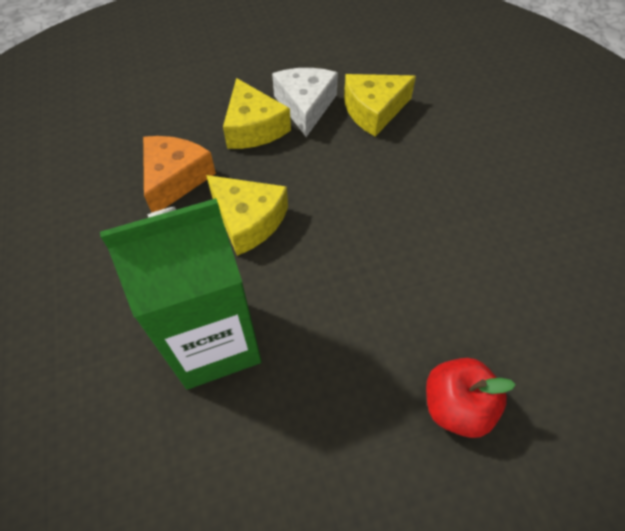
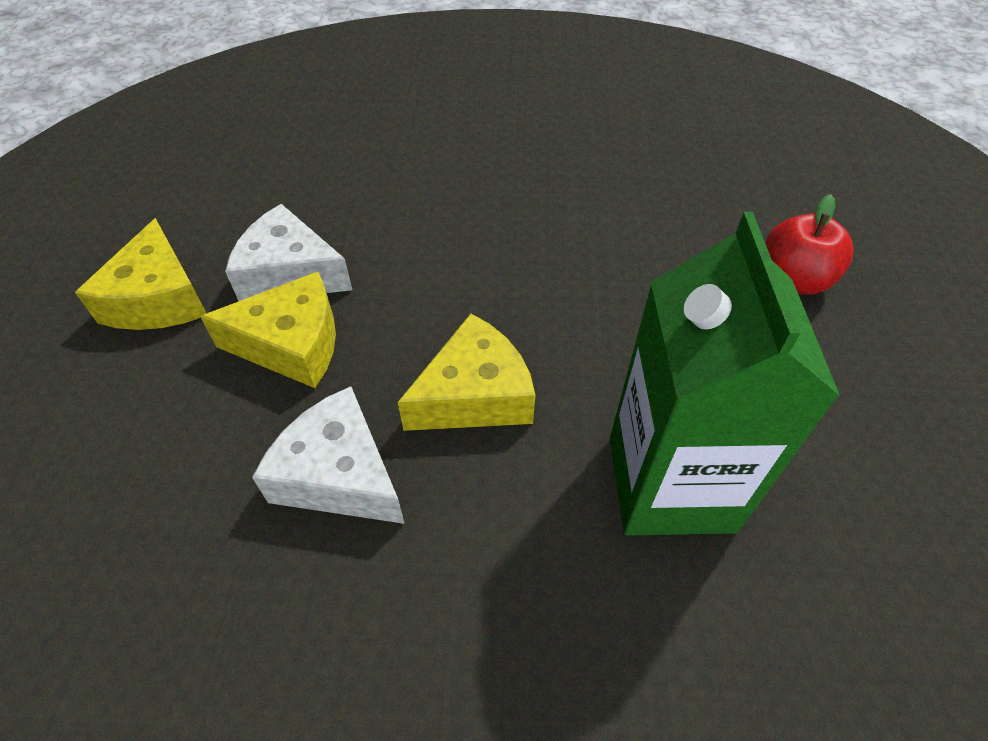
camera: 70 degrees left, 5 degrees down
orange cheese [143,136,216,212] -> white cheese [252,386,405,524]
yellow cheese [344,74,416,137] -> yellow cheese moved to [75,218,207,330]

